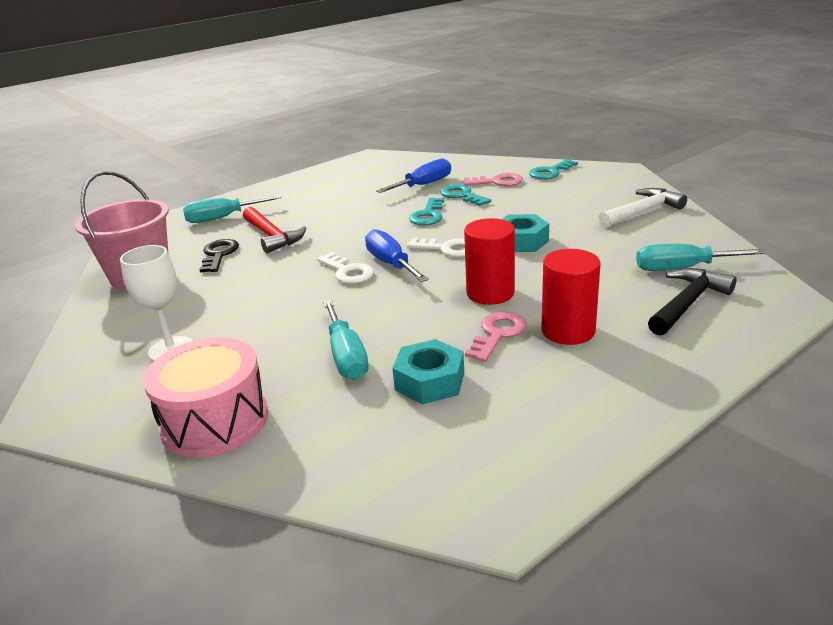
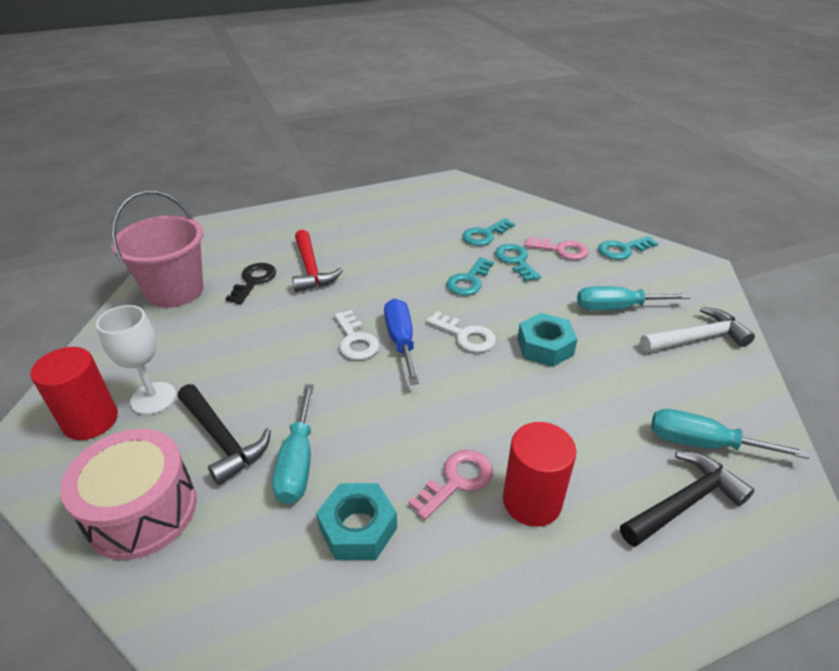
camera: 15 degrees right, 10 degrees up
turquoise screwdriver [183,195,281,223] -> turquoise screwdriver moved to [577,286,691,311]
blue screwdriver [376,158,451,193] -> turquoise key [462,218,515,246]
red cylinder [464,218,515,305] -> red cylinder moved to [30,347,118,440]
none -> black hammer [178,384,271,485]

